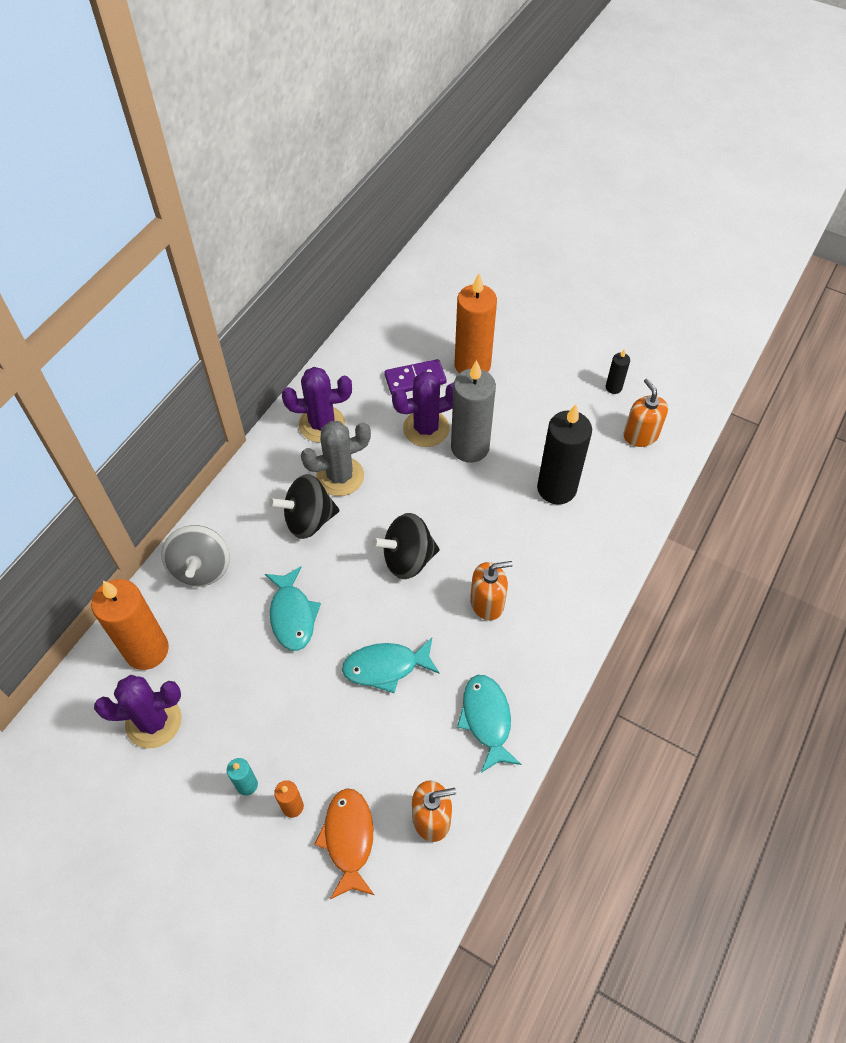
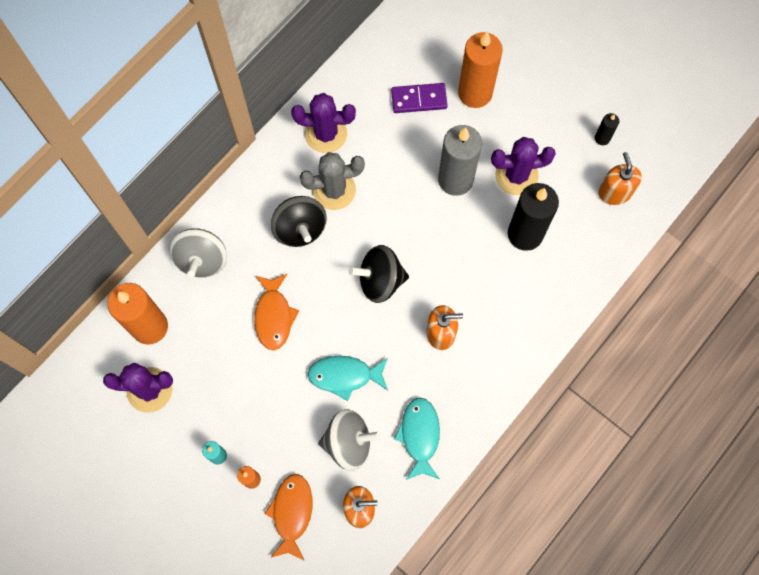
camera: 10 degrees right, 15 degrees up
turquoise fish [265,566,321,651] -> orange fish [254,274,299,350]
black spinning top [269,474,339,539] -> black spinning top turned 105 degrees counterclockwise [271,196,327,247]
purple cactus [392,372,454,447] -> purple cactus moved to [491,137,556,195]
none -> grey spinning top [318,409,381,471]

